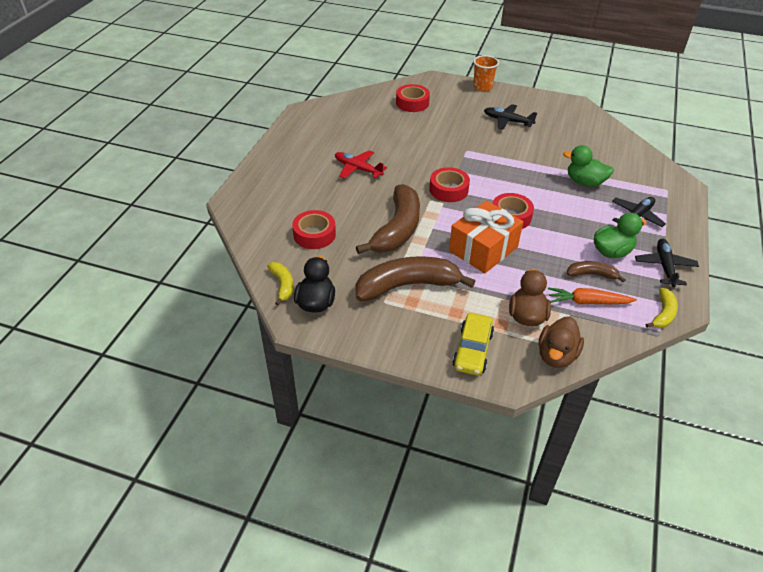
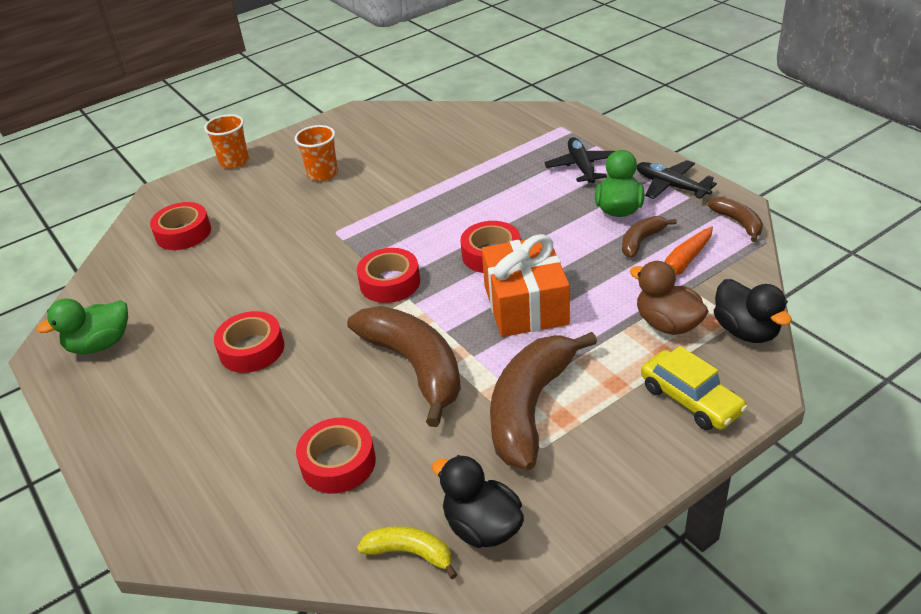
camera: 50 degrees left, 5 degrees down
red plane [335,150,387,179] -> red tape [214,311,284,373]
black plane [484,104,537,130] -> orange cup [295,125,338,181]
brown duck [539,317,584,368] -> black duck [714,279,792,343]
green duck [563,145,614,187] -> green duck moved to [37,298,128,354]
yellow banana [646,288,678,328] -> brown banana [707,197,763,242]

